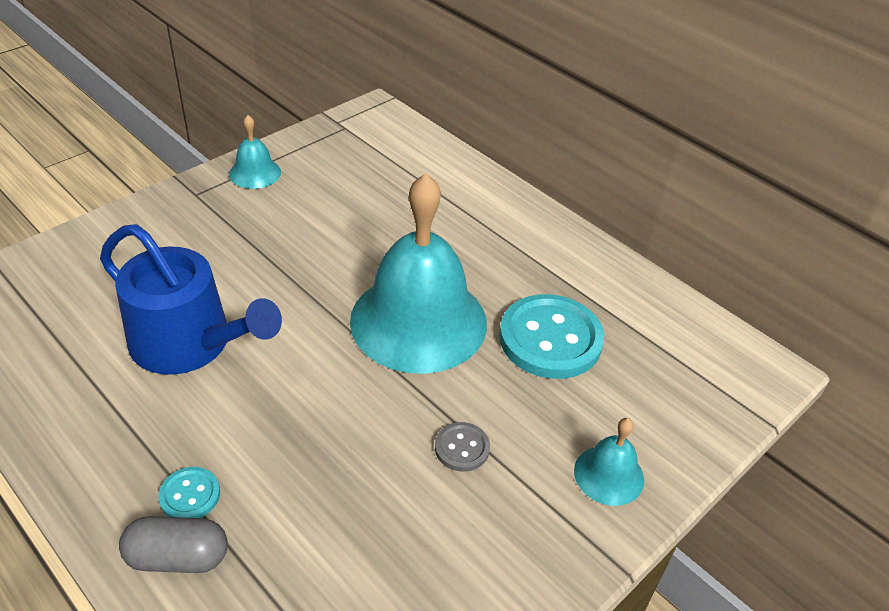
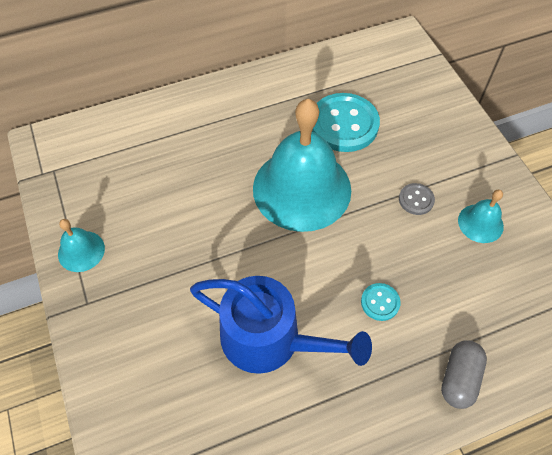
camera: 65 degrees left, 15 degrees up
blue watering can [100,224,282,375] -> blue watering can turned 60 degrees clockwise [190,276,372,374]
turquoise button [158,467,220,518] -> turquoise button moved to [361,283,401,321]
turquoise bell [574,418,644,506] -> turquoise bell moved to [458,190,504,243]

